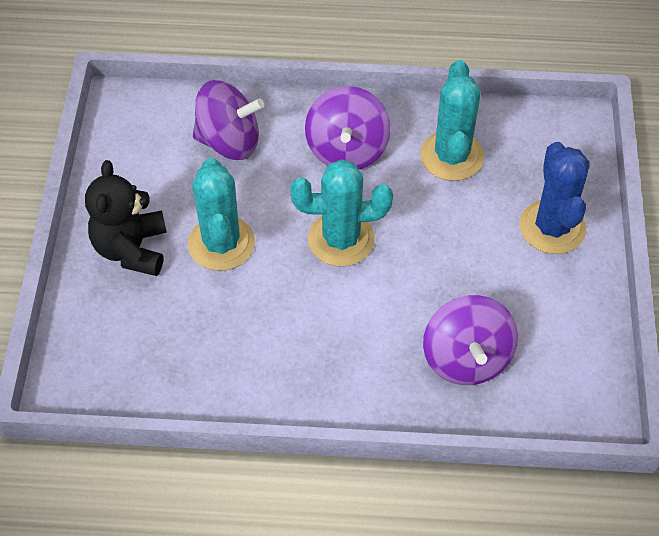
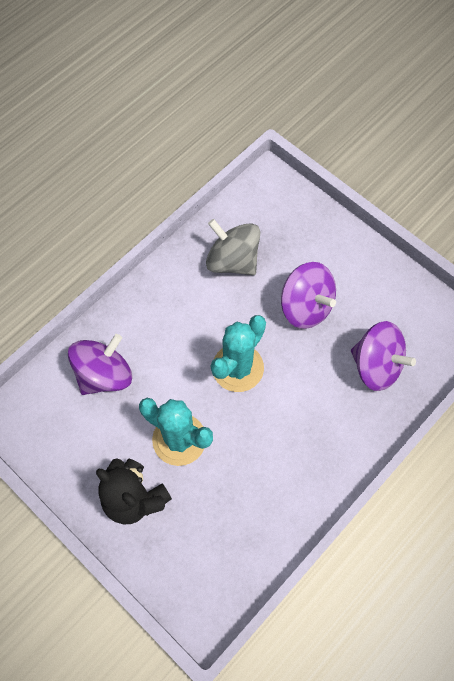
camera: 50 degrees left, 10 degrees up
purple spinning top [305,86,391,170] -> purple spinning top moved to [281,262,336,329]
turquoise cactus [420,60,484,181] -> grey spinning top [206,219,260,275]
blue cactus [519,142,590,254] -> none

